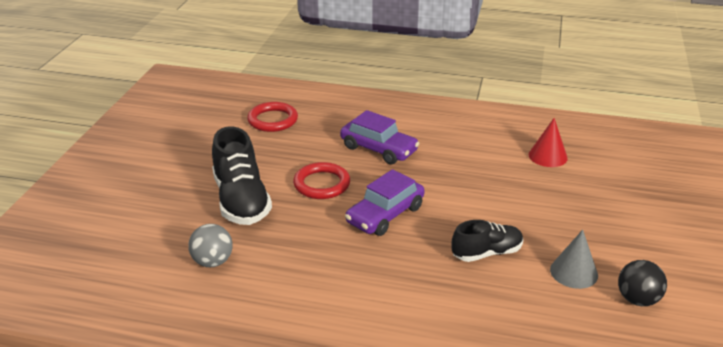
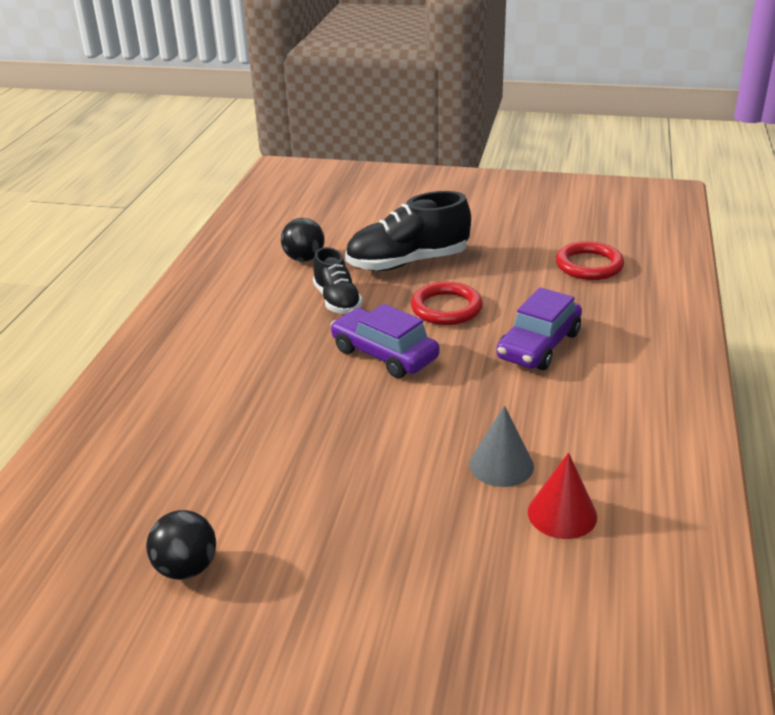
camera: 90 degrees right, 0 degrees up
grey ball [188,224,233,267] -> black ball [281,218,325,262]
black shoe [452,220,523,262] -> black shoe moved to [313,247,363,314]
grey cone [550,230,598,289] -> grey cone moved to [469,405,534,487]

